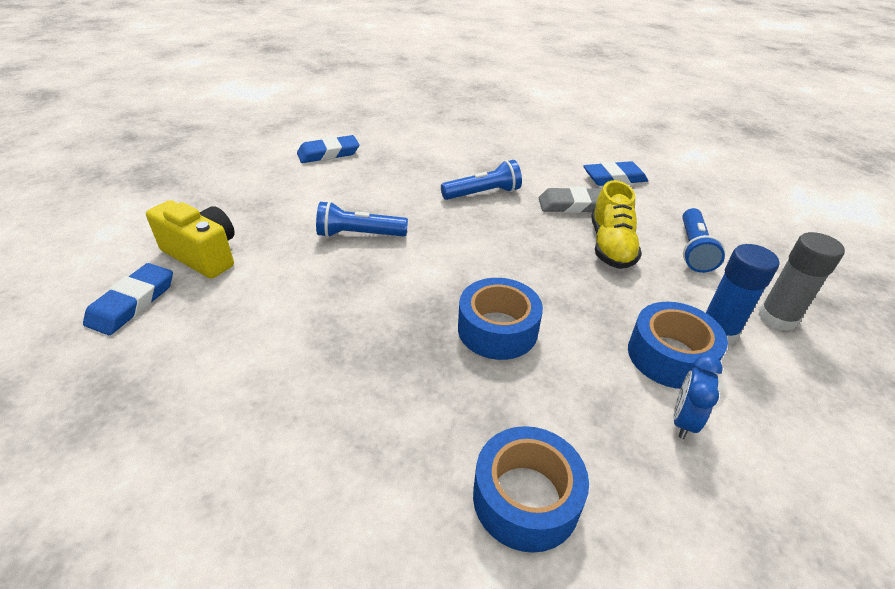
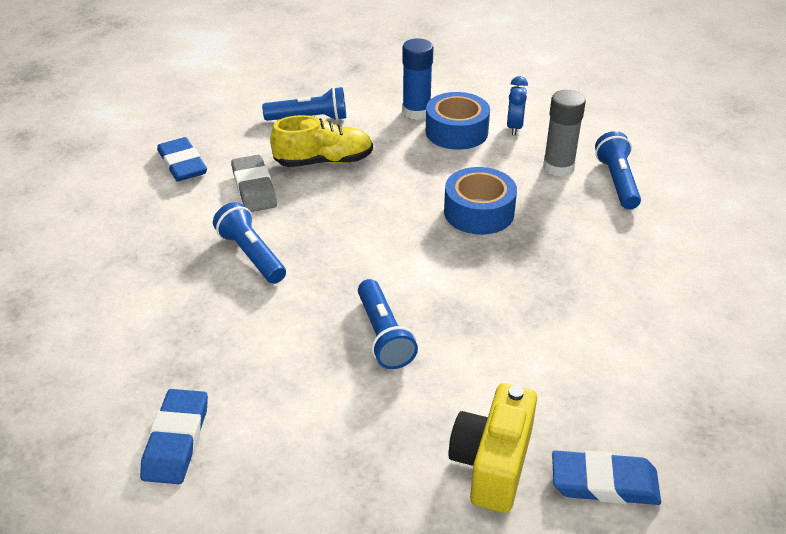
camera: 105 degrees left, 0 degrees up
blue eraser [297,135,360,163] -> blue eraser turned 45 degrees clockwise [140,389,208,484]
blue tape [473,426,589,553] -> blue flashlight [595,131,641,210]
blue clock [673,354,723,439] -> blue clock turned 90 degrees counterclockwise [507,76,528,135]
grey glue stick [758,232,845,331] -> grey glue stick moved to [543,90,586,177]

